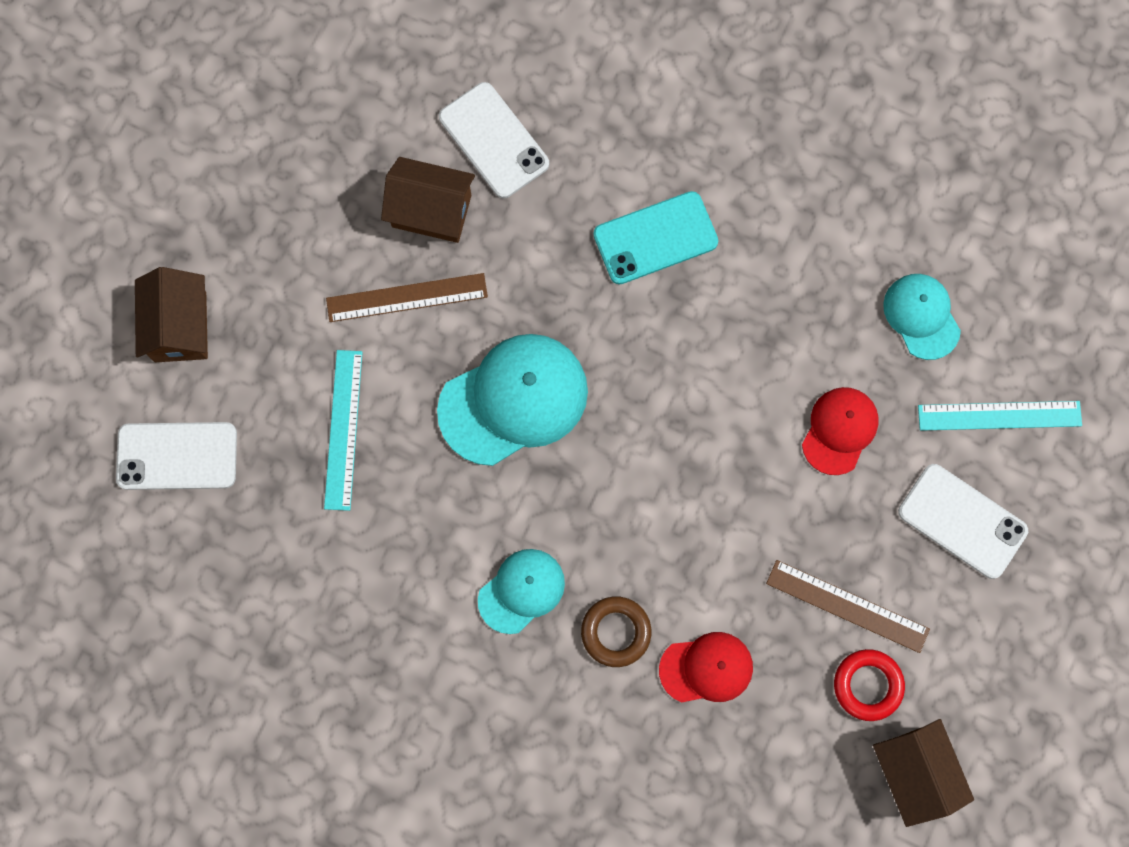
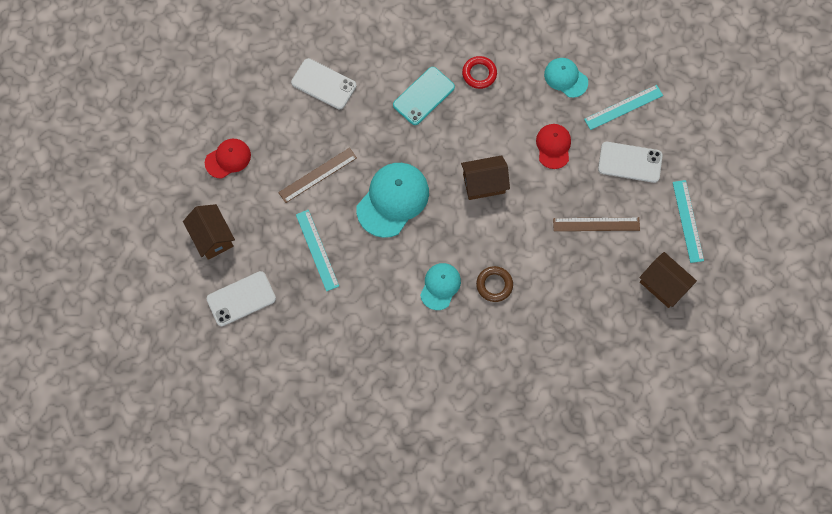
camera: 25 degrees left, 5 degrees down
brown house [381,157,475,243] -> brown house moved to [461,155,510,200]
red cap [659,632,753,703] -> red cap moved to [205,139,251,178]
red ring [834,649,905,721] -> red ring moved to [462,56,497,89]
none -> turquoise ruler [673,180,704,263]

